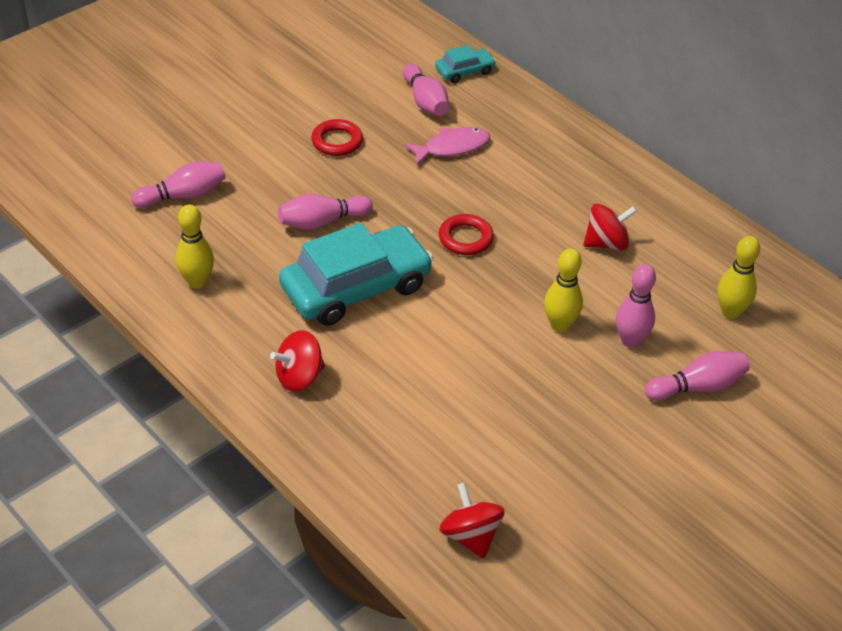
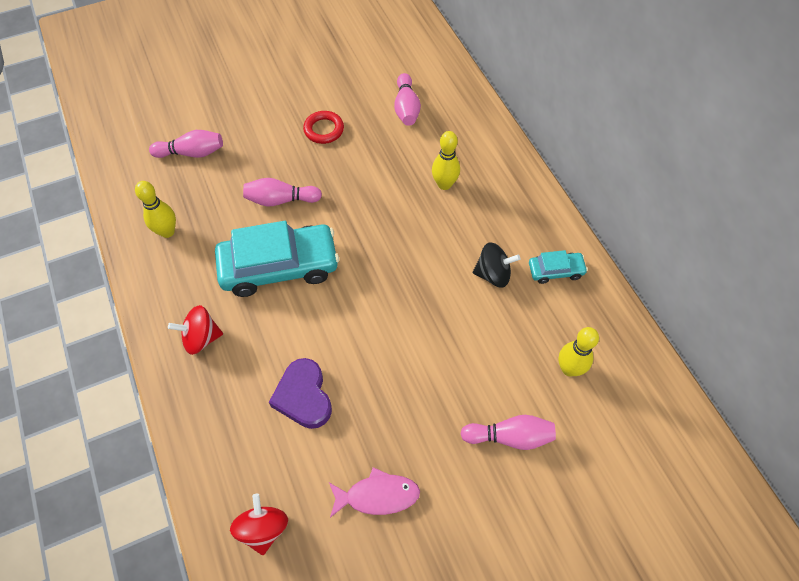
camera: 20 degrees right, 15 degrees up
pink fish [404,127,490,165] -> pink fish moved to [329,467,420,518]
turquoise car [435,45,496,83] -> turquoise car moved to [529,250,588,284]
red ring [439,214,494,255] -> none
yellow bowling pin [544,248,583,332] -> yellow bowling pin moved to [432,131,460,190]
red spinning top [583,203,637,250] -> black spinning top [473,242,520,288]
pink bowling pin [616,264,656,348] -> none
none -> purple heart [269,358,332,429]

